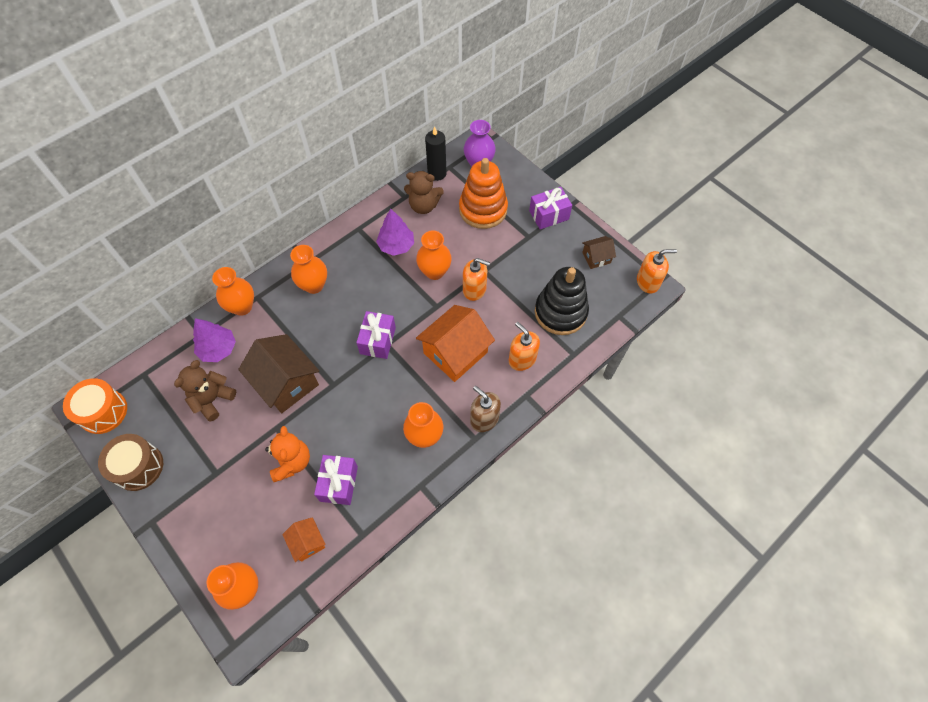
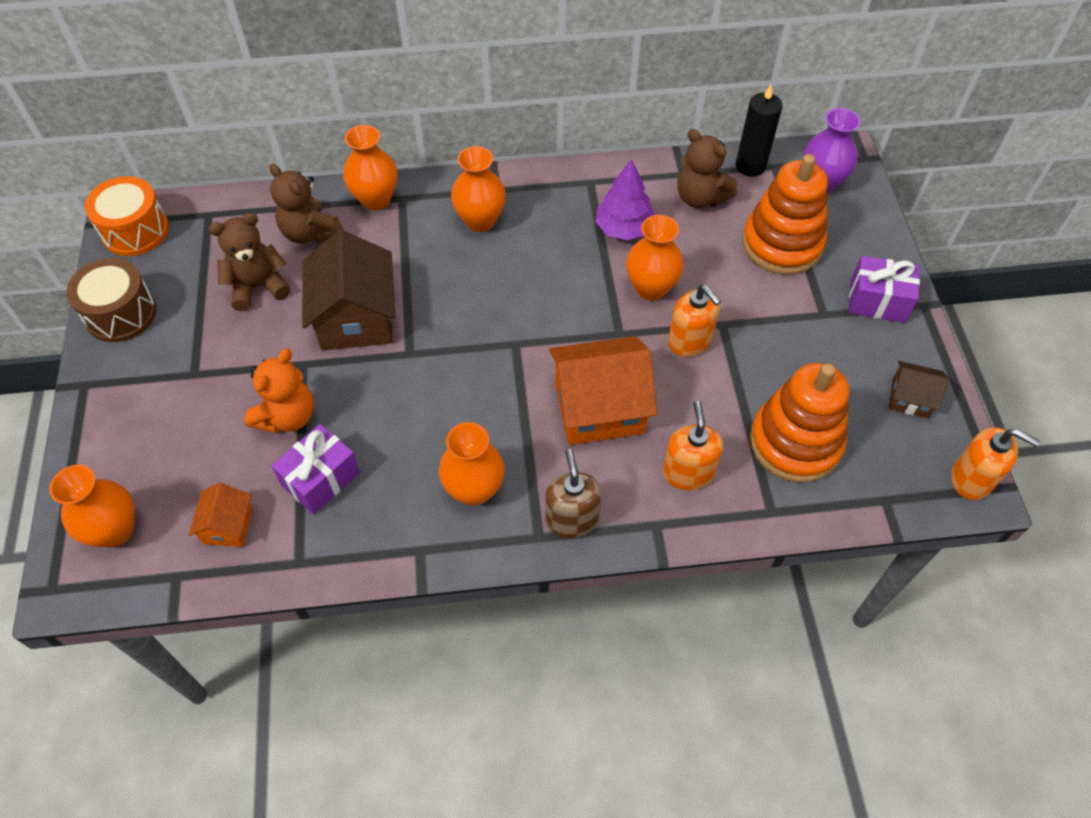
camera: 35 degrees right, 5 degrees down
purple tree [193,318,236,362] -> brown teddy bear [269,164,343,244]
purple gift [356,311,396,359] -> none
black stacking toy [535,267,589,335] -> orange stacking toy [750,363,849,482]

